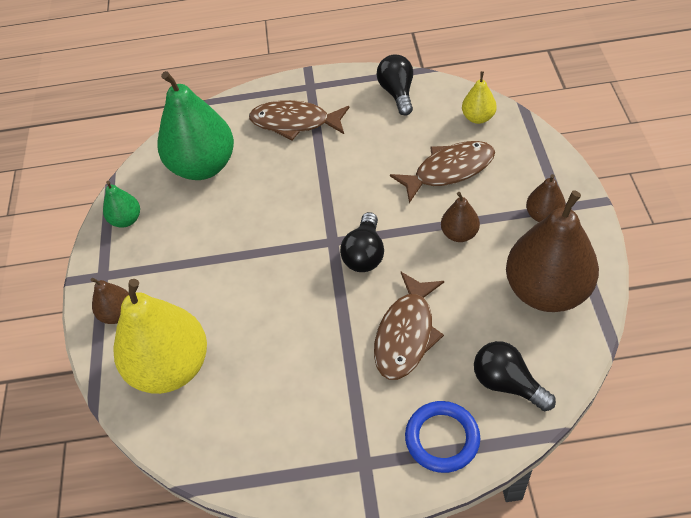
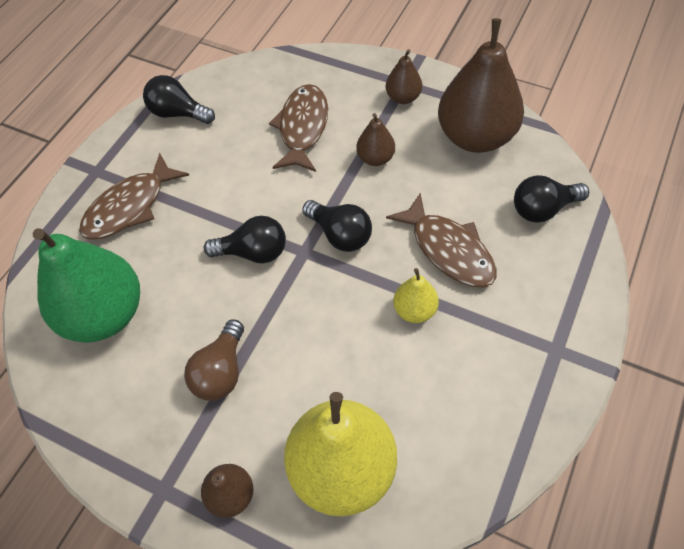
camera: 60 degrees left, 5 degrees up
green pear [103,181,140,228] -> none
blue ring [405,401,480,473] -> none
yellow pear [462,71,497,124] -> yellow pear moved to [393,268,439,323]
none -> brown light bulb [184,319,244,401]
none -> black light bulb [204,216,286,263]

